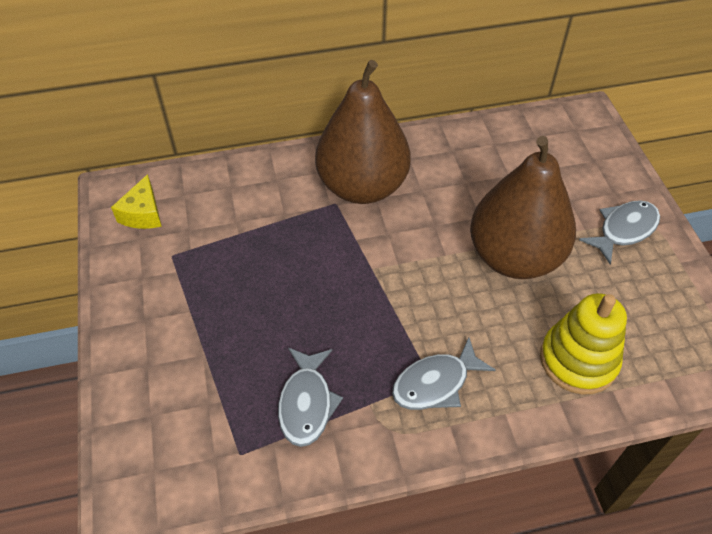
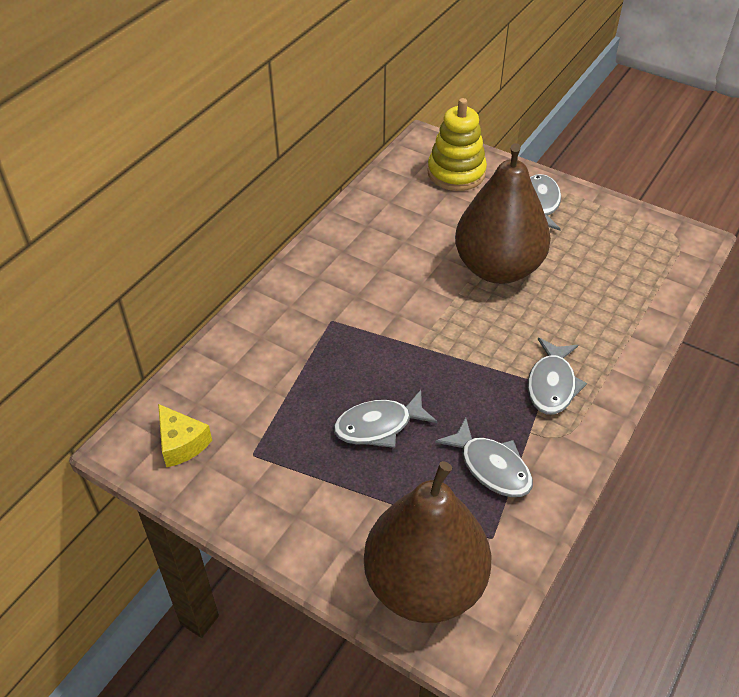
camera: 45 degrees left, 5 degrees down
brown pear [315,60,411,204] -> brown pear moved to [364,461,491,623]
yellow stacking toy [540,293,627,395] -> yellow stacking toy moved to [427,98,487,191]
none -> grey fish [333,390,438,448]

